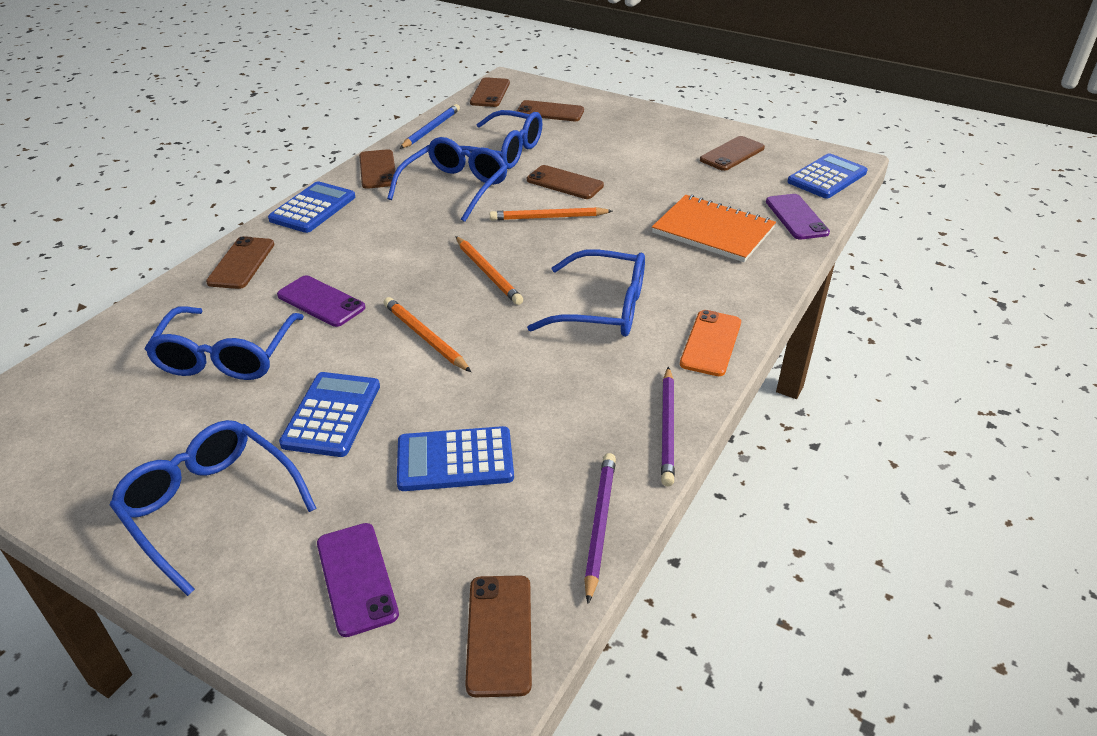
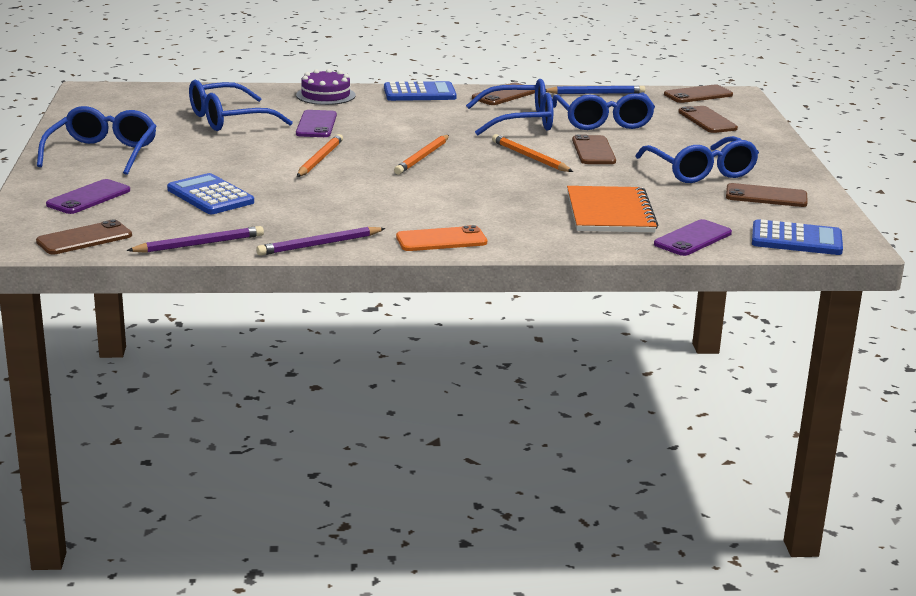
camera: 55 degrees right, 15 degrees down
brown phone [206,236,275,289] -> purple cake [296,69,355,105]
blue calculator [279,372,380,457] -> none
blue glasses [527,249,645,337] -> blue glasses moved to [635,136,759,183]

